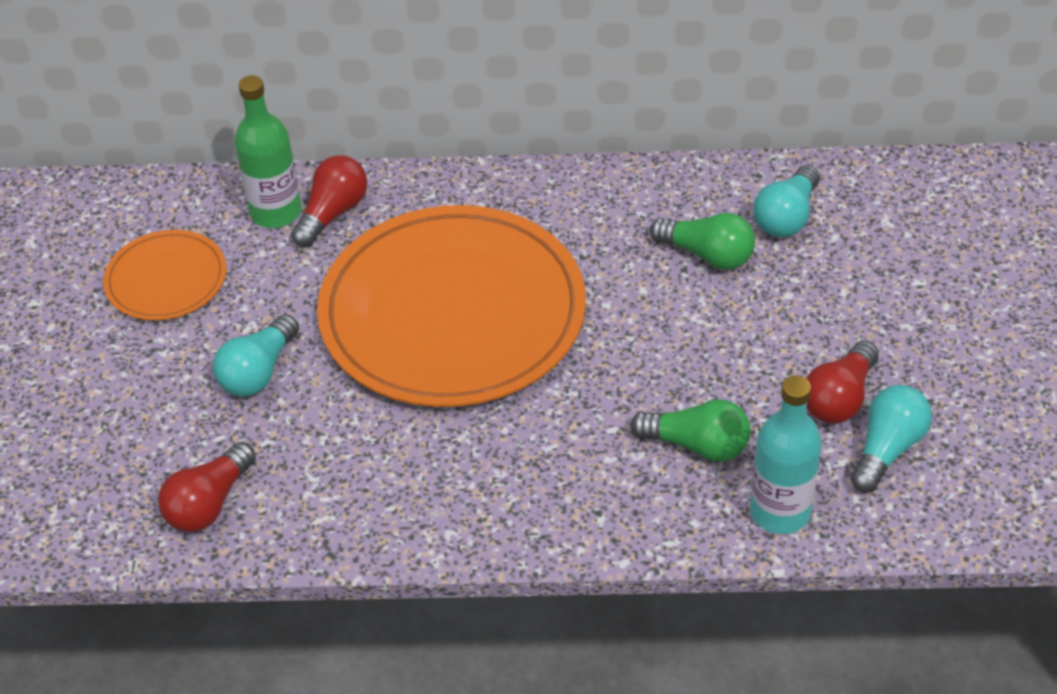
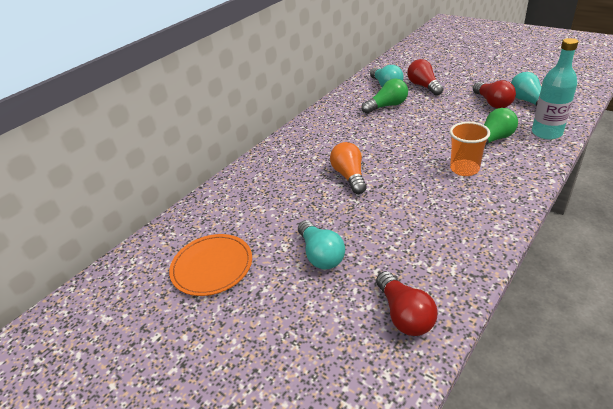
camera: 50 degrees left, 10 degrees down
green bottle [235,76,302,228] -> none
red light bulb [291,155,367,247] -> red light bulb moved to [407,59,444,96]
orange plate [317,205,586,407] -> orange light bulb [330,142,367,194]
none -> orange cup [450,122,490,176]

